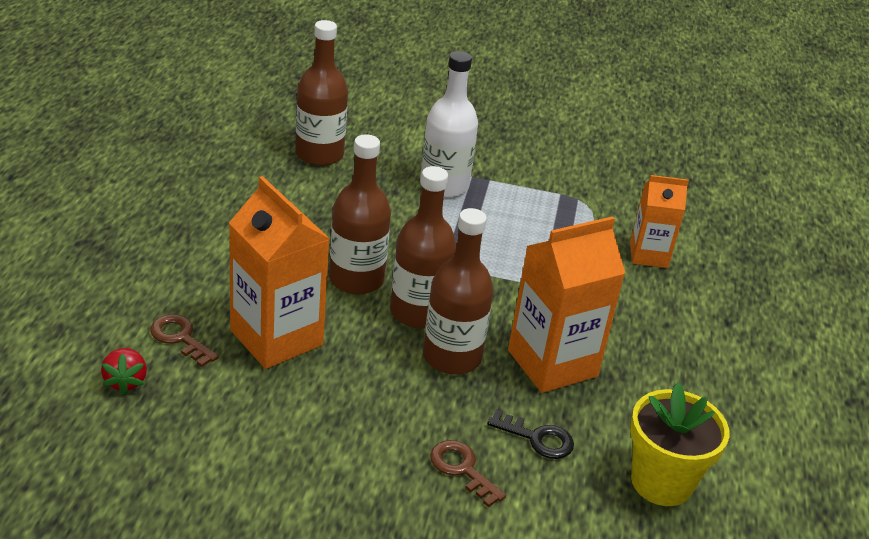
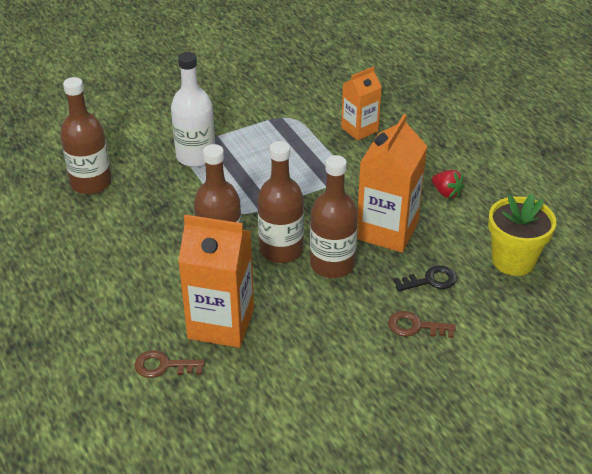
camera: 35 degrees left, 5 degrees up
red strawberry [101,348,147,394] -> red strawberry moved to [432,170,465,198]

